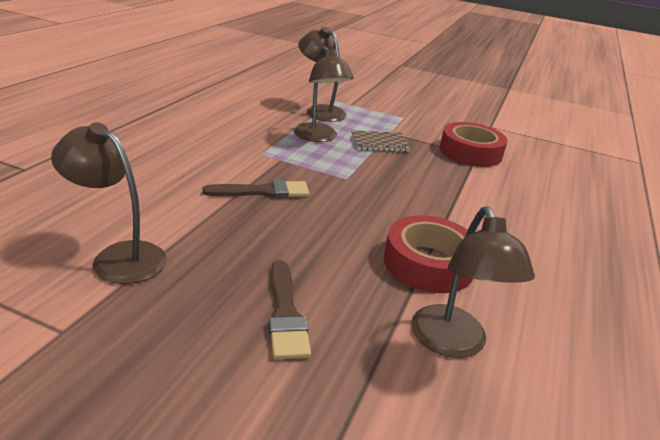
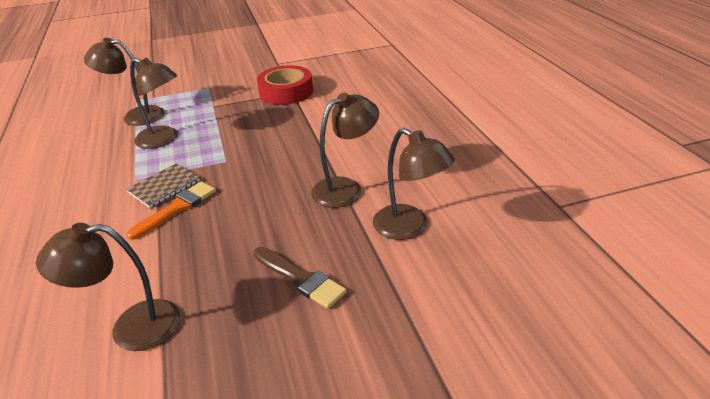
camera: 35 degrees left, 5 degrees up
brown brush [202,180,309,198] -> orange brush [126,181,216,240]
brown notebook [351,131,410,152] -> brown notebook moved to [126,163,200,208]
red tape [384,215,473,293] -> brown lamp [311,93,379,208]

